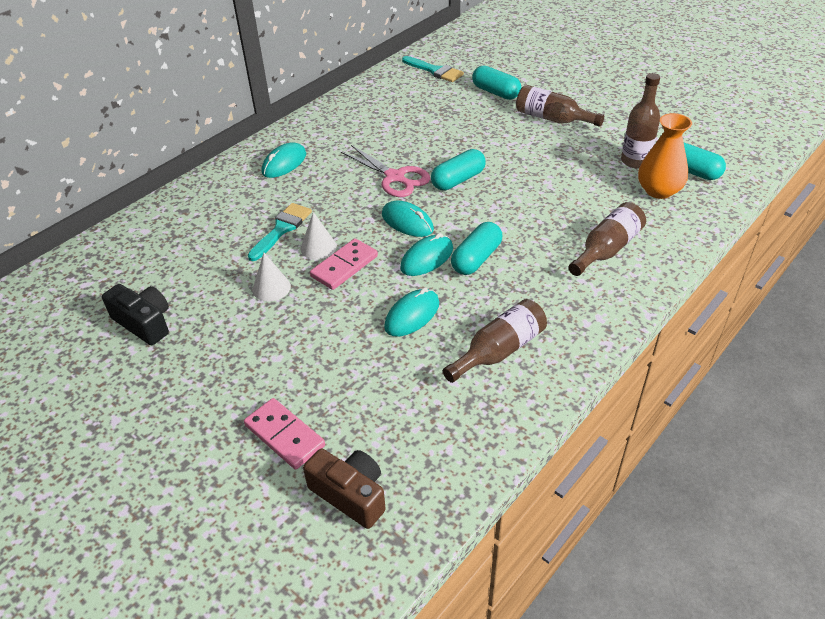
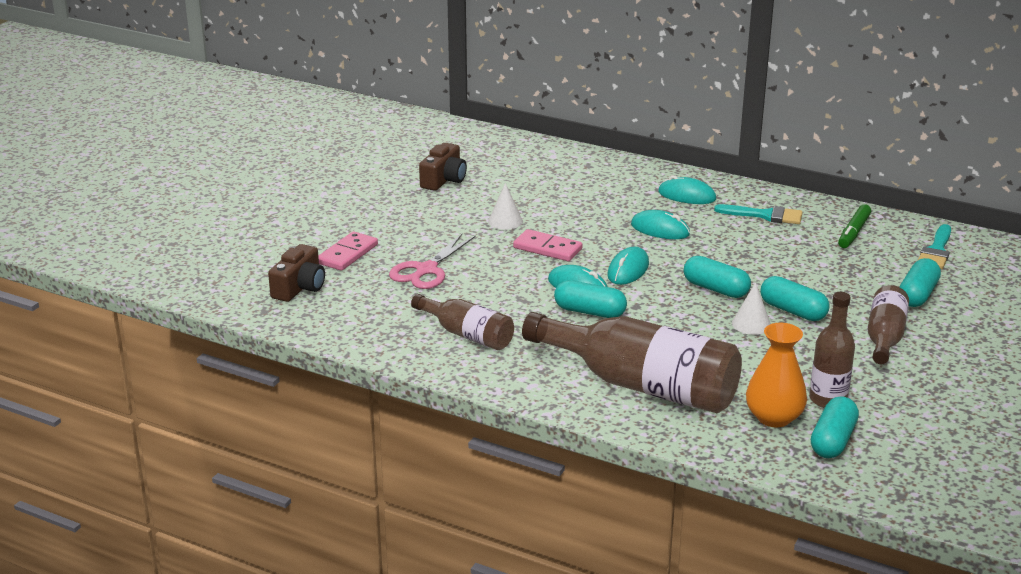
camera: 75 degrees right, 15 degrees down
black camera [102,284,169,345] -> brown camera [419,143,467,191]
turquoise brush [248,203,312,261] -> turquoise brush moved to [714,204,802,224]
white cone [300,212,337,260] -> white cone moved to [732,282,771,335]
pink scissors [341,145,430,197] -> pink scissors moved to [389,234,476,289]
turquoise mouse [384,288,439,337] -> turquoise mouse moved to [631,210,690,239]
brown bottle [568,202,646,276] -> brown bottle [522,312,742,413], size x1.85
none -> turquoise capsule [760,276,830,321]
none -> green marker [838,204,871,248]

